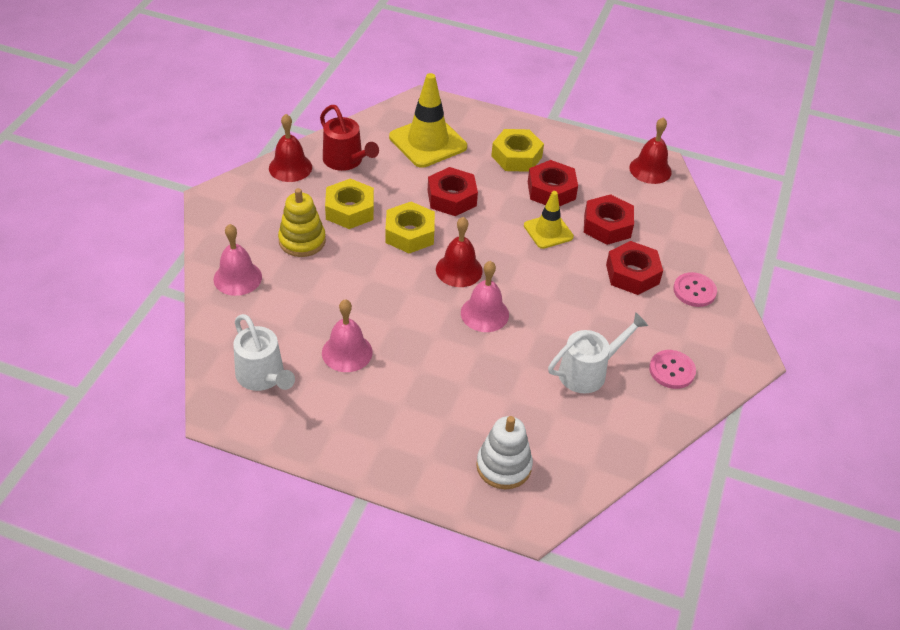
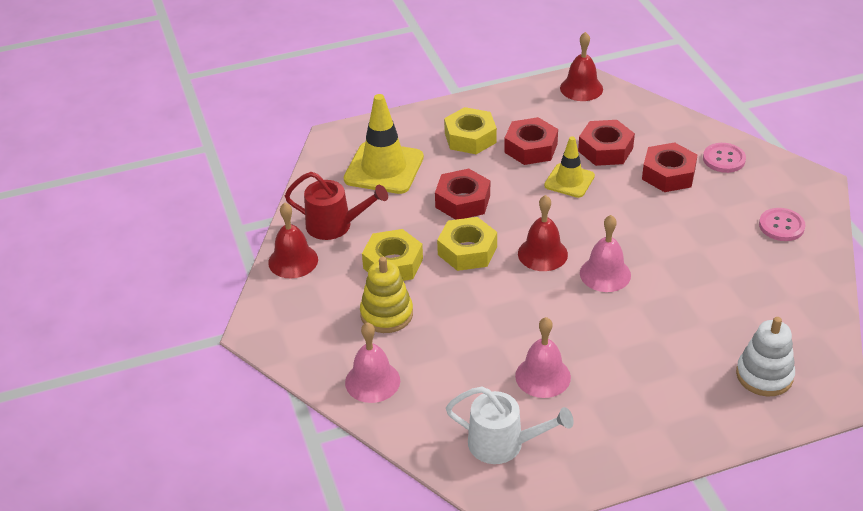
camera: 35 degrees left, 5 degrees down
white watering can [548,312,648,393] -> none

